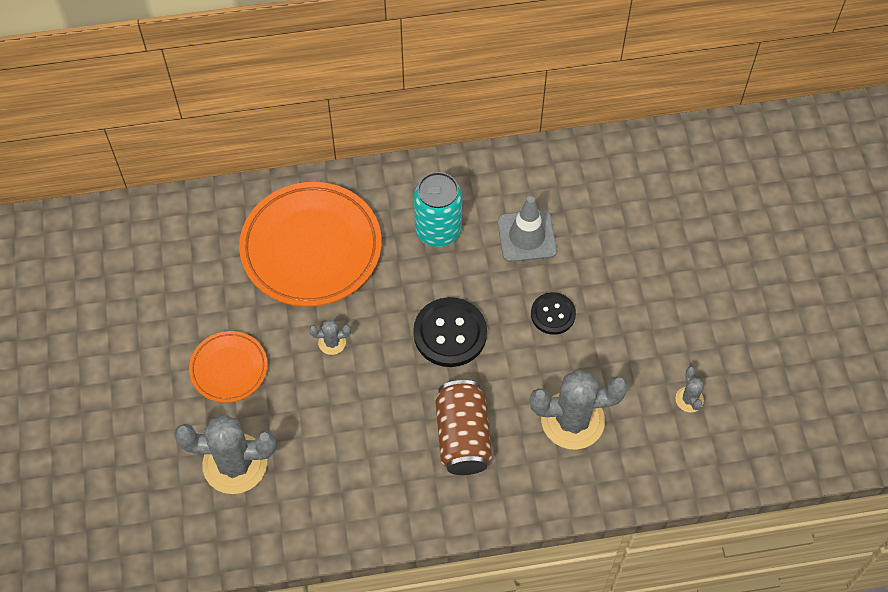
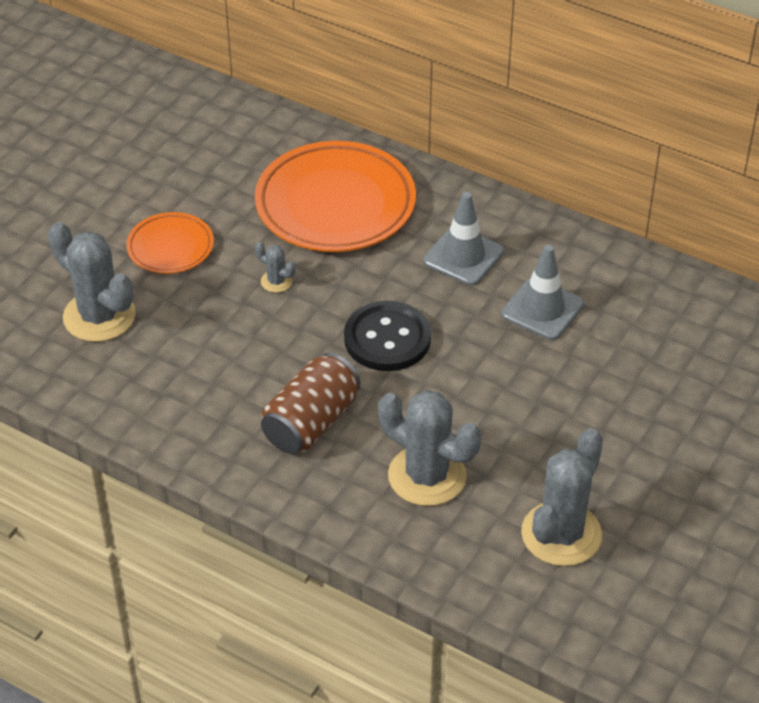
camera: 40 degrees right, 15 degrees down
turquoise can [414,172,462,247] -> grey traffic cone [423,192,504,285]
black button [531,292,576,335] -> none
grey cactus [676,367,704,412] -> grey cactus [521,428,603,566], size x2.24

